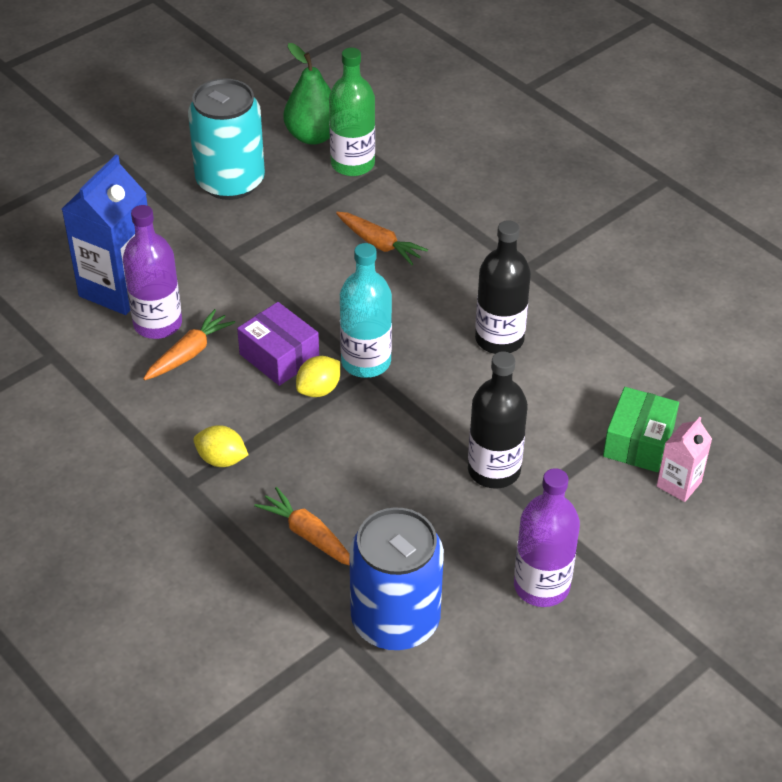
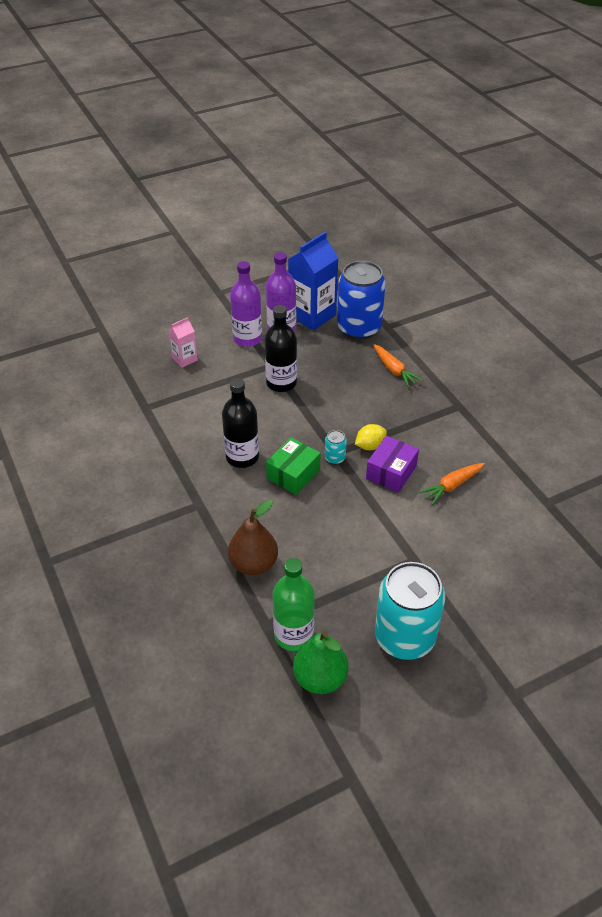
camera: 165 degrees left, 0 degrees up
blue carton [62,155,148,315] -> blue carton moved to [288,232,338,331]
purple bottle [123,205,182,339] -> purple bottle moved to [230,261,262,347]
yellow lemon [193,425,248,467] -> none
purple box [237,302,319,386] -> purple box turned 60 degrees clockwise [366,436,419,493]
orange carrot [336,212,428,265] -> none
turquoise bottle [340,243,392,378] -> turquoise can [325,430,347,464]
green box [603,387,679,472] -> green box moved to [266,437,320,495]
none -> brown pear [228,500,278,575]

